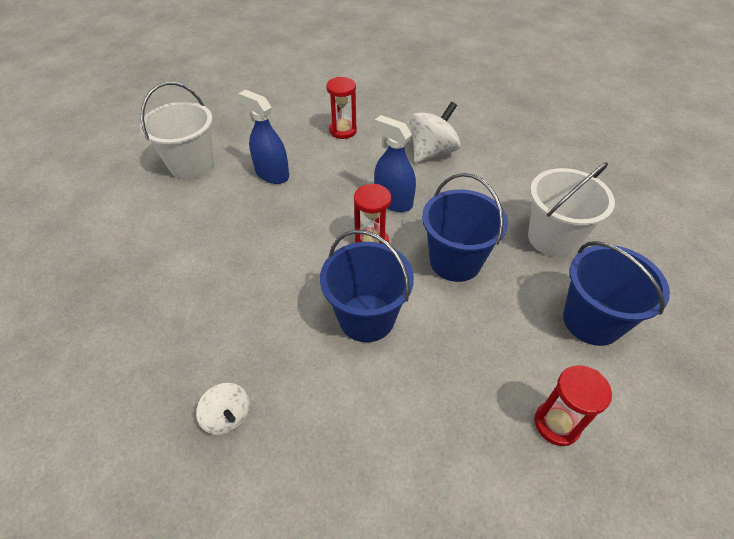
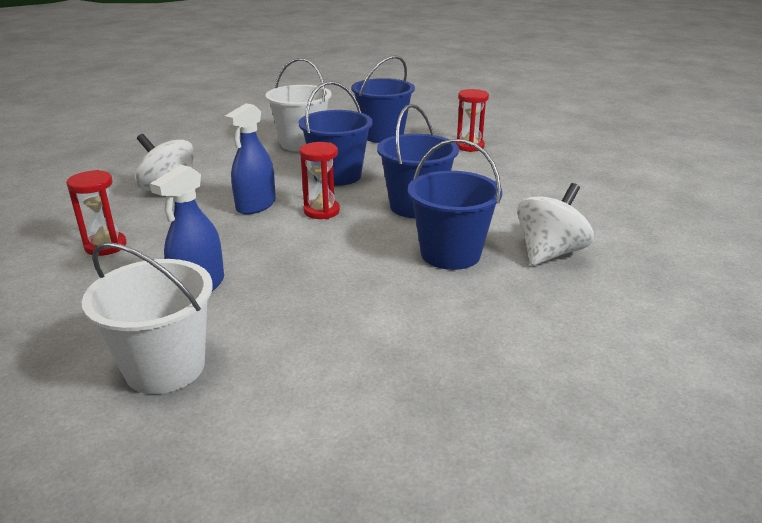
camera: 100 degrees left, 20 degrees down
white spinning top [196,383,250,435] -> white spinning top [517,183,594,266], size x1.69
none -> blue bucket [408,139,502,270]

